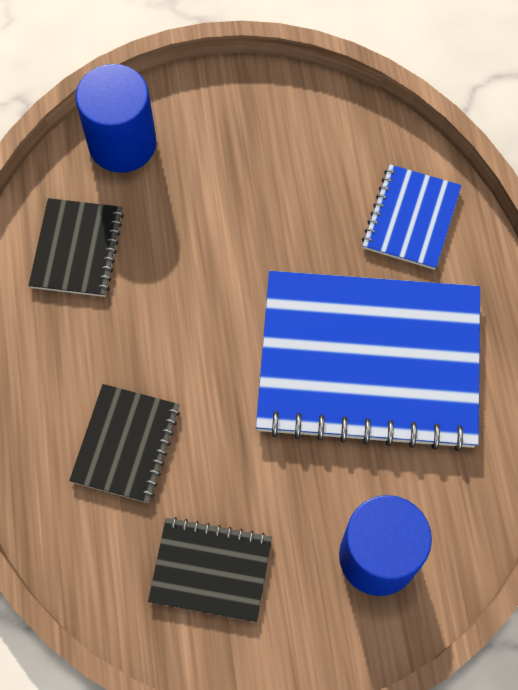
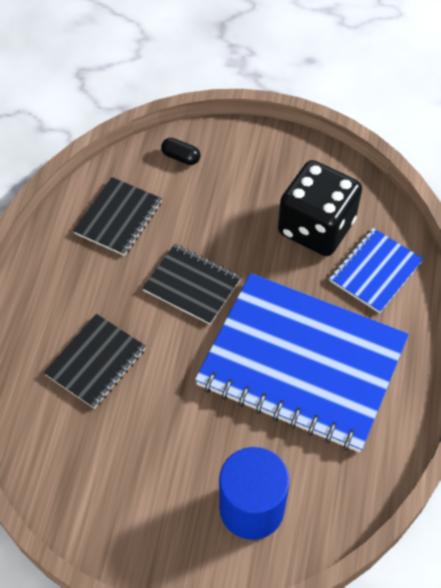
camera: 20 degrees right, 10 degrees down
blue cylinder [75,64,157,173] -> black capsule [161,138,200,165]
black notebook [148,517,272,622] -> black notebook moved to [142,244,241,325]
none -> black dice [278,160,362,256]

